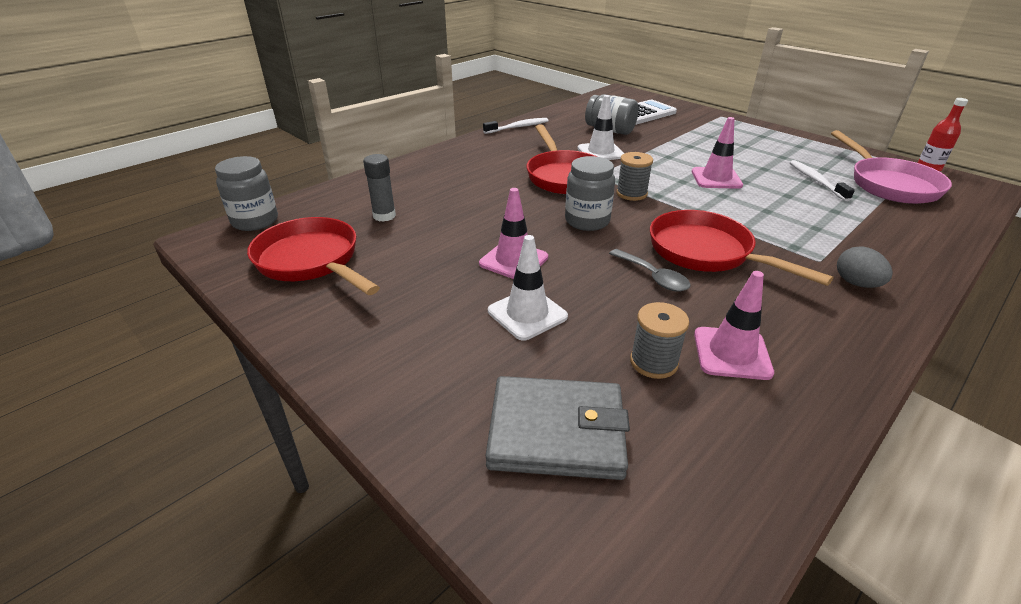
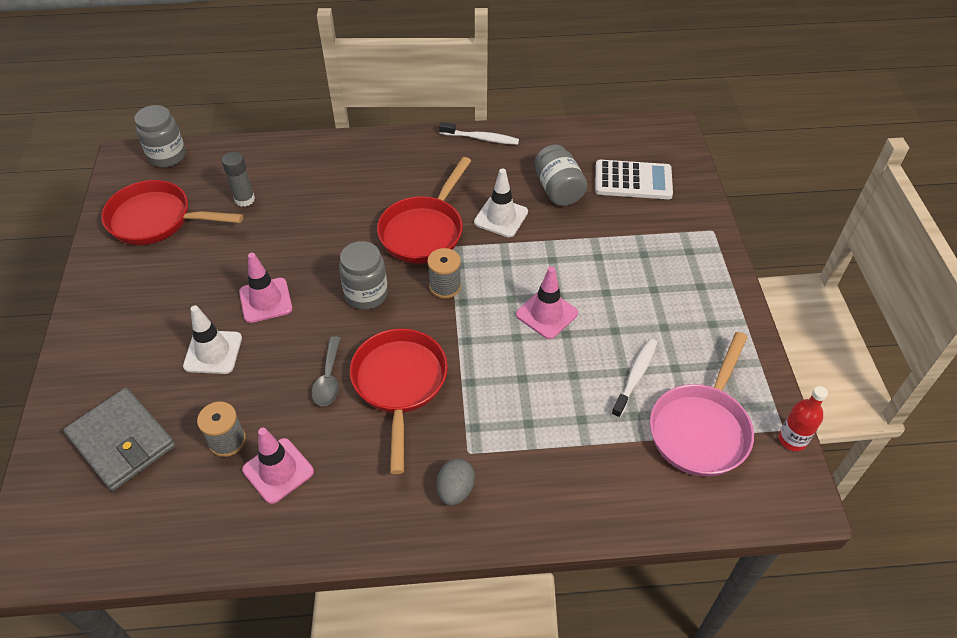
camera: 40 degrees right, 15 degrees up
red pan [247,217,380,295] -> red pan turned 75 degrees counterclockwise [101,180,243,245]

